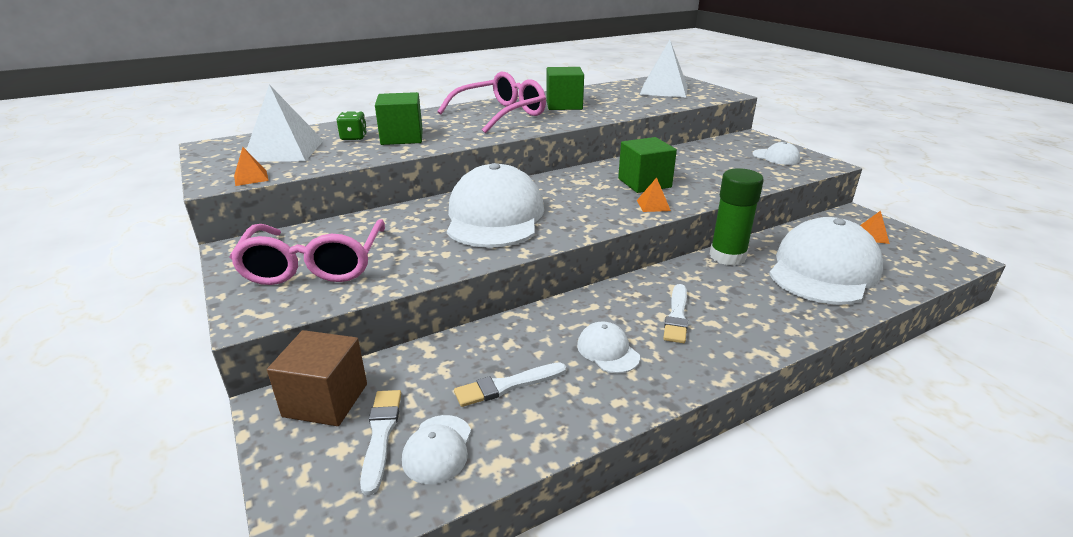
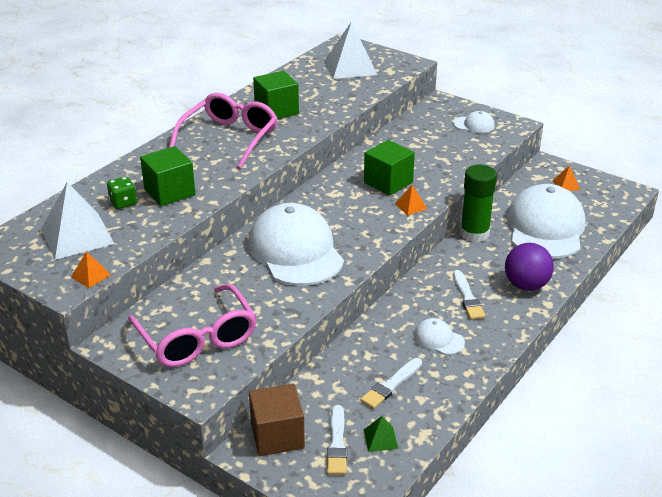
camera: 25 degrees left, 5 degrees up
white brush [360,390,401,495] -> white brush turned 150 degrees counterclockwise [327,405,347,475]
white cap [402,415,471,484] -> green pyramid [364,416,398,452]
none -> purple ball [505,243,554,291]

